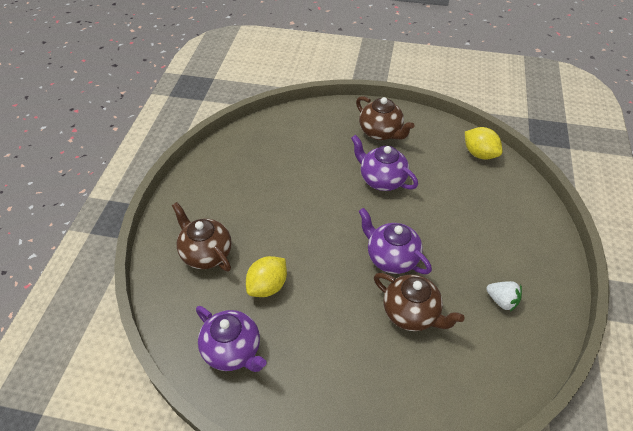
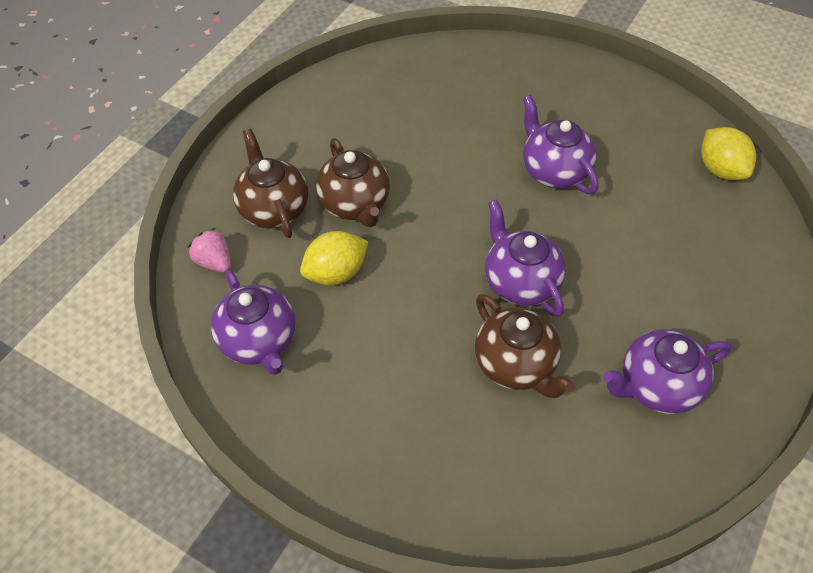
camera: 20 degrees right, 5 degrees up
brown teapot [356,96,414,140] -> brown teapot moved to [316,138,390,227]
white strawberry [486,281,522,311] -> purple teapot [603,330,732,414]
none -> pink strawberry [187,228,231,273]

